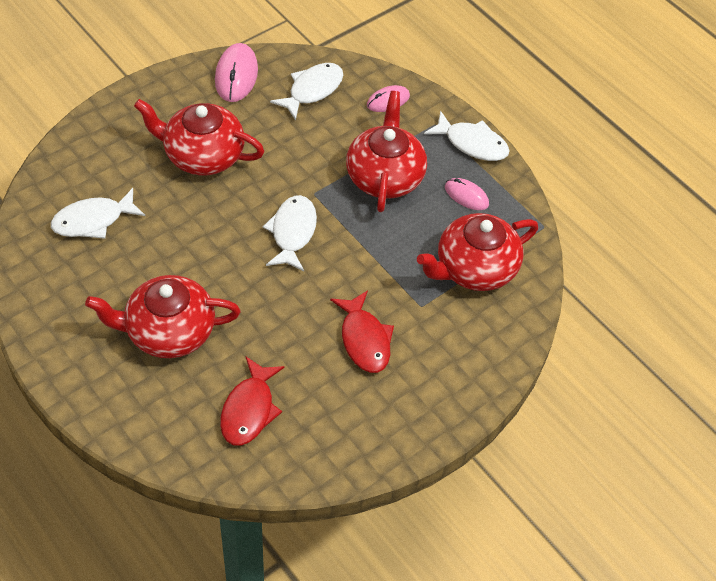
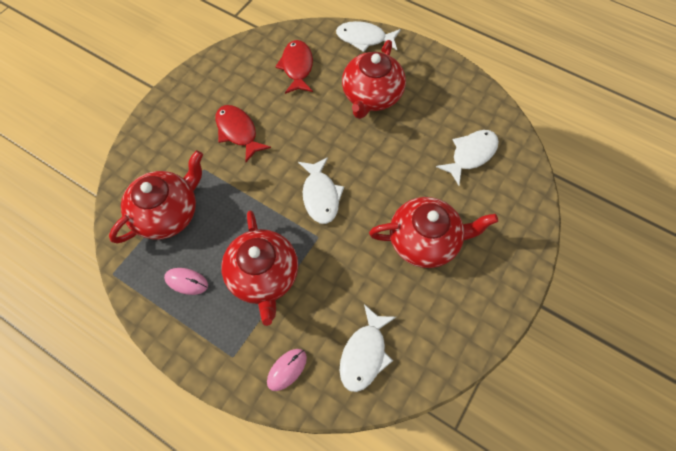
camera: 165 degrees right, 10 degrees up
red teapot [85,275,240,358] -> red teapot turned 135 degrees clockwise [342,40,406,119]
pink mouse [215,43,258,102] -> none
white fish [424,111,510,161] -> white fish moved to [336,21,401,52]

